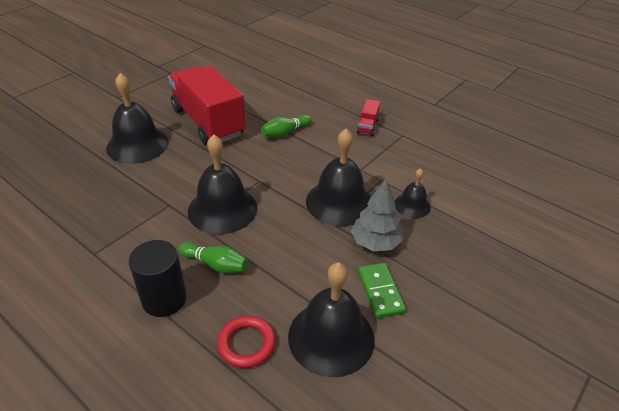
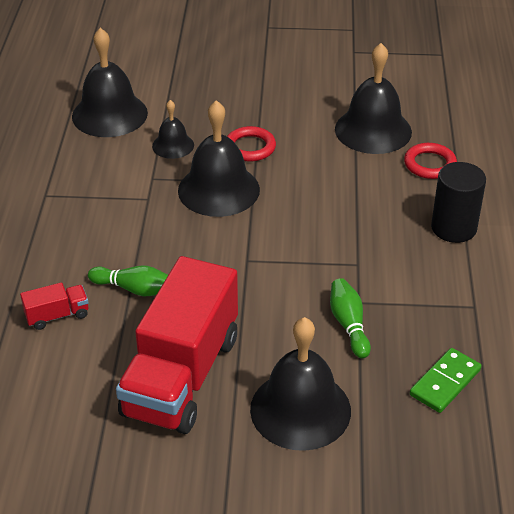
camera: 125 degrees left, 0 degrees up
green bowling pin [179,242,248,273] -> green bowling pin moved to [330,278,371,358]
black bell [188,134,257,234] -> black bell moved to [72,28,148,137]
grey tree [351,179,403,251] -> red ring [227,126,276,161]
red truck [356,99,380,136] -> red truck moved to [20,282,89,330]
green domino [358,263,406,318] -> green domino moved to [410,348,481,413]

